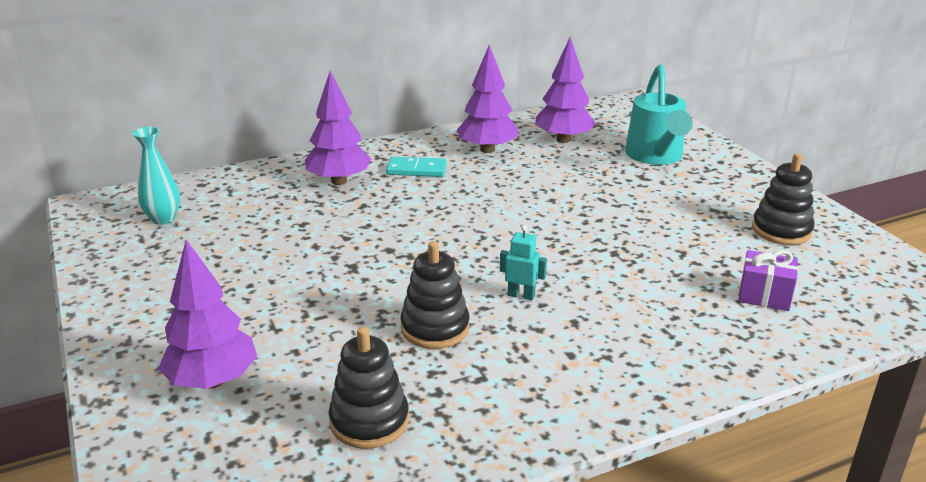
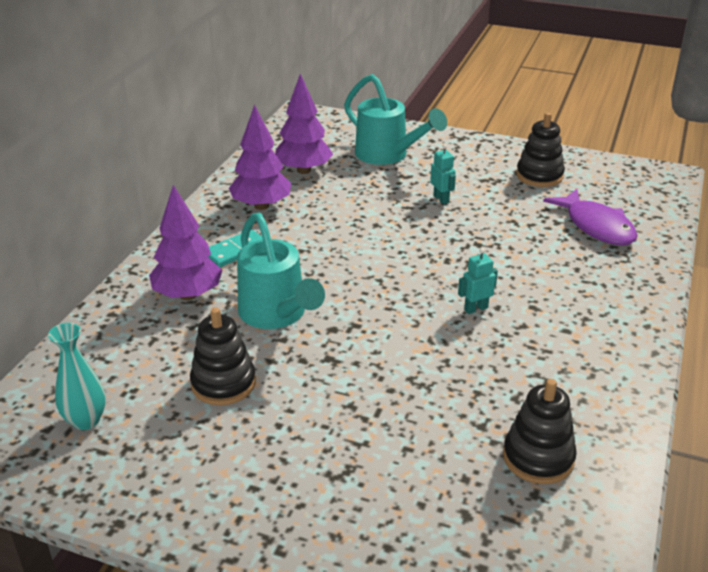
camera: 45 degrees left, 5 degrees up
purple tree [158,240,257,389] -> none
black stacking toy [400,241,470,349] -> black stacking toy moved to [190,307,256,405]
purple gift [738,250,798,311] -> purple fish [543,189,637,246]
none -> turquoise watering can [237,213,325,329]
none -> turquoise robot [430,144,456,204]

